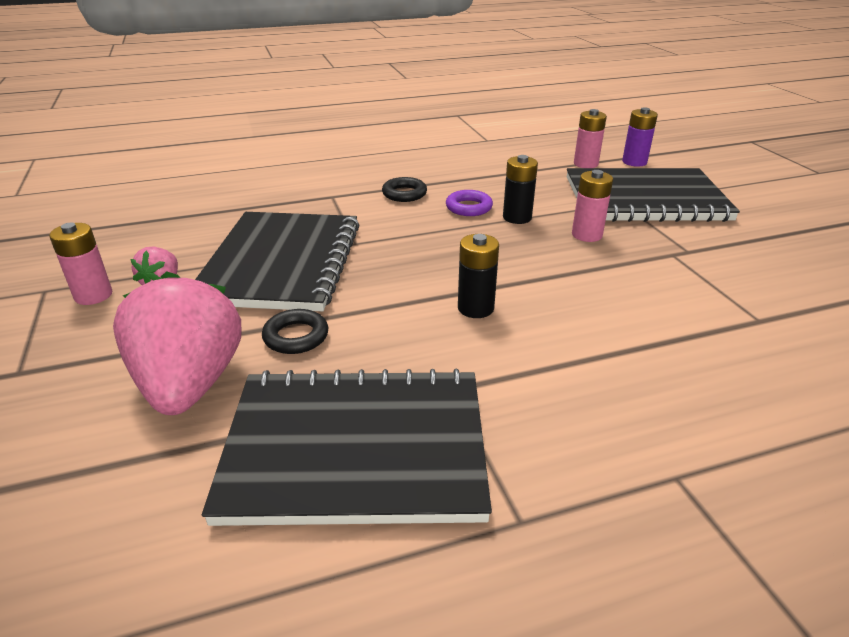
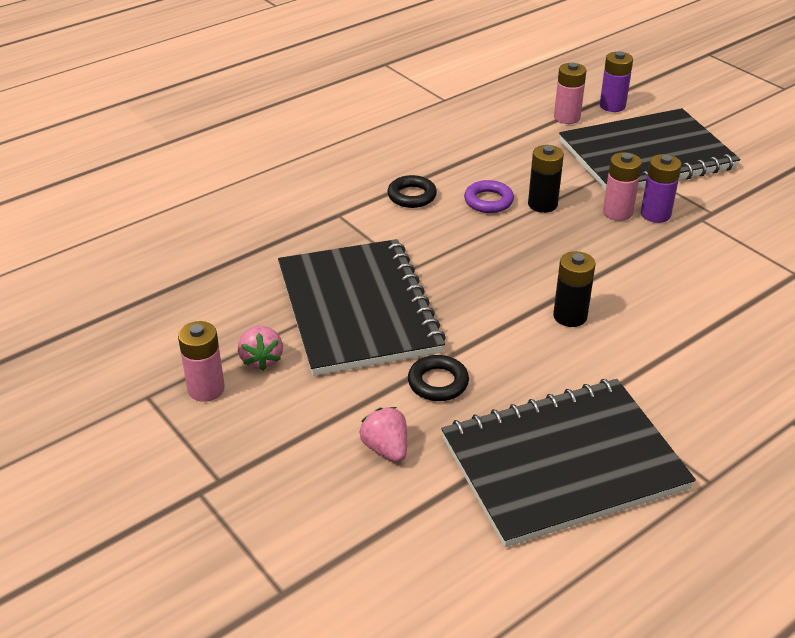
camera: 20 degrees left, 5 degrees up
pink strawberry [113,271,242,415] -> pink strawberry [359,407,407,462], size x0.46
none -> purple battery [641,154,681,223]

